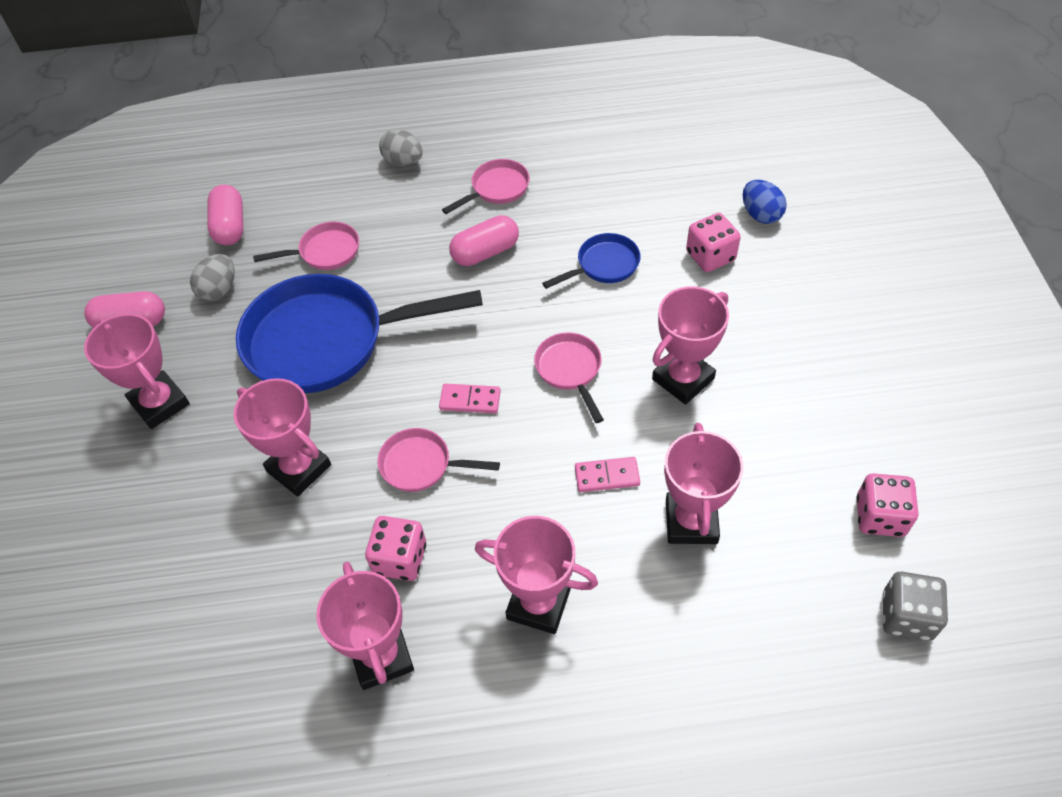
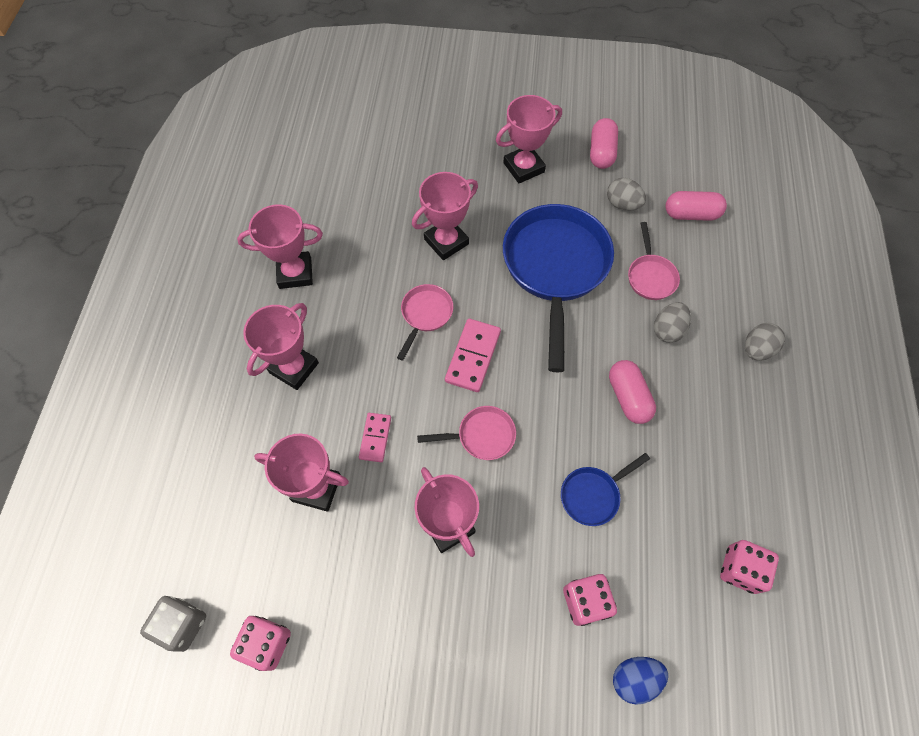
camera: 100 degrees right, 10 degrees up
pink dice [365,516,426,581] -> pink dice moved to [720,540,779,594]
pink domino [439,384,501,413] -> pink domino [445,319,501,392], size x1.57
pink pan [442,159,530,214] -> none
blue pan [542,233,641,289] -> blue pan turned 75 degrees clockwise [561,453,650,526]
none -> grey egg [654,302,691,343]

